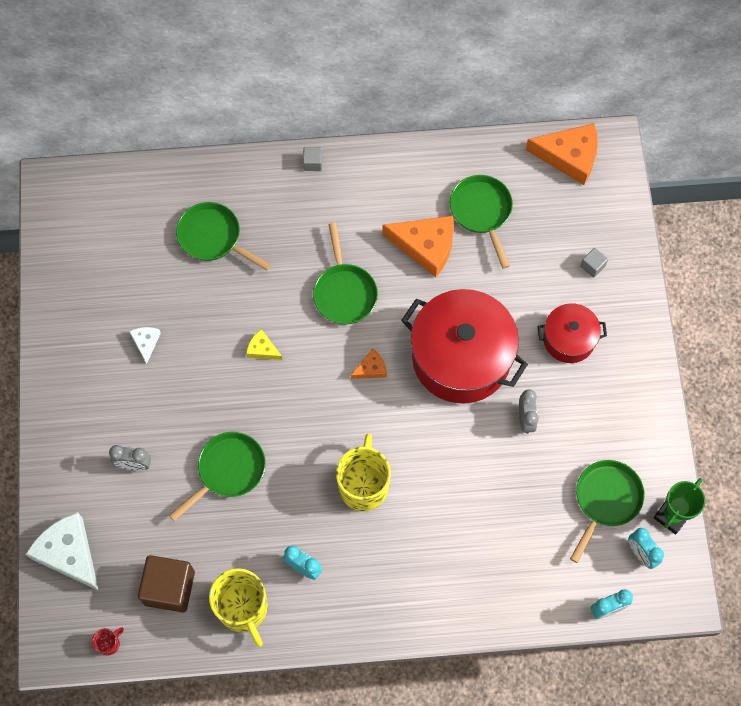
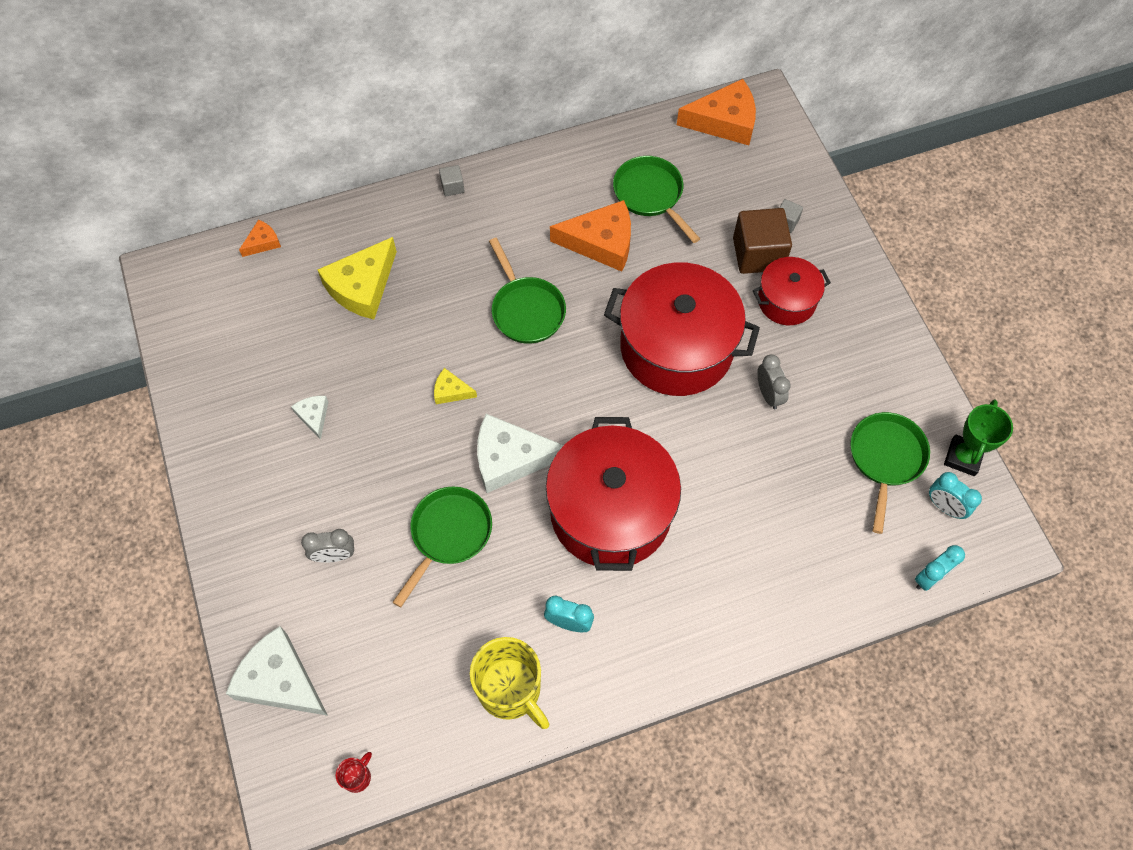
camera: 15 degrees left, 5 degrees down
brown cube [138,555,195,612] -> brown cube moved to [733,208,792,274]
green pan [176,202,271,271] -> yellow cheese [317,237,397,319]
yellow mug [336,434,391,511] -> red pot [546,417,681,571]
orange cheese [351,349,387,379] -> orange cheese moved to [239,219,281,257]
none -> white cheese [477,414,564,493]

